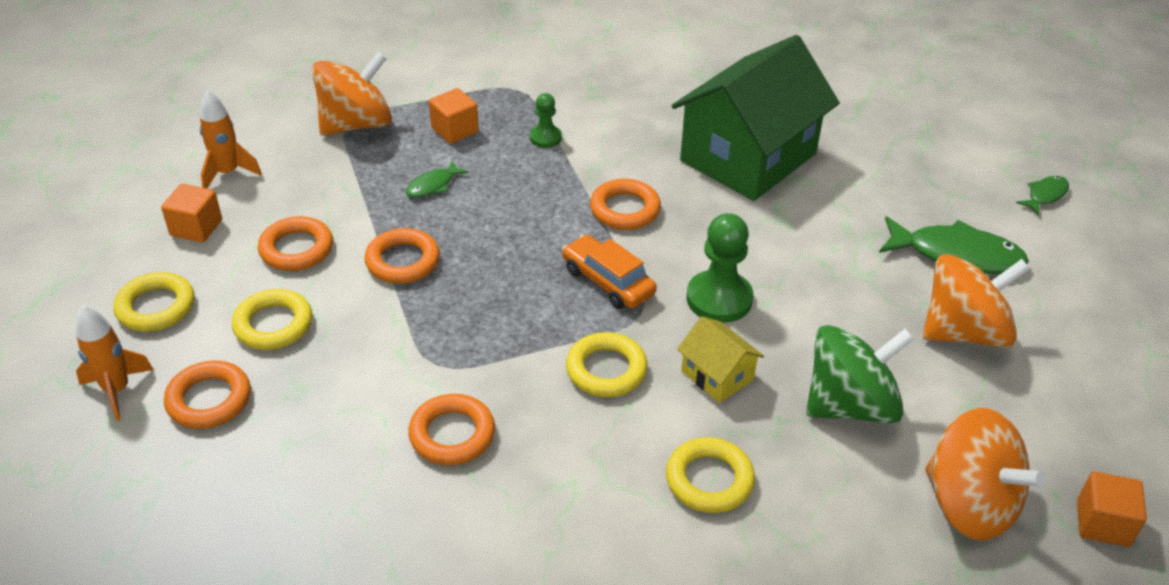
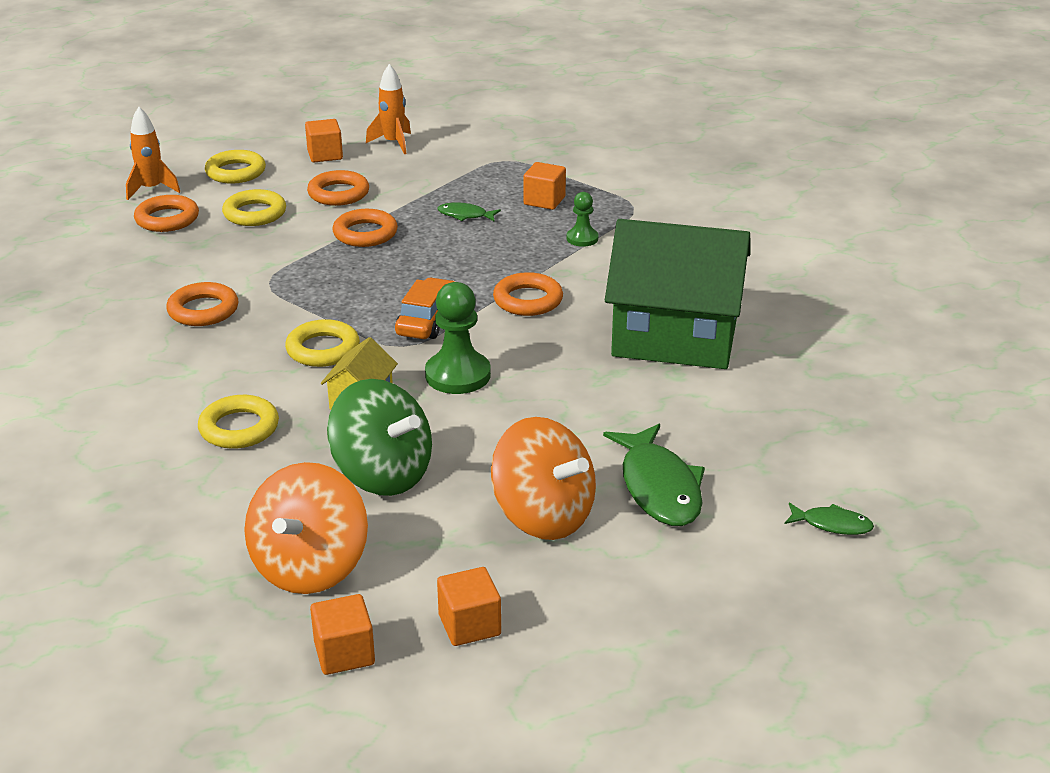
camera: 60 degrees right, 10 degrees down
orange spinning top [312,51,392,136] -> none
none -> orange cube [437,567,501,646]

